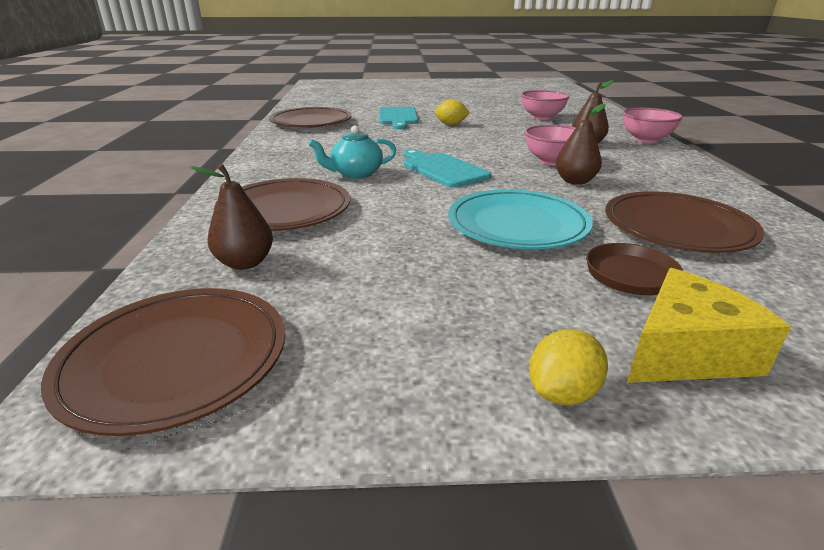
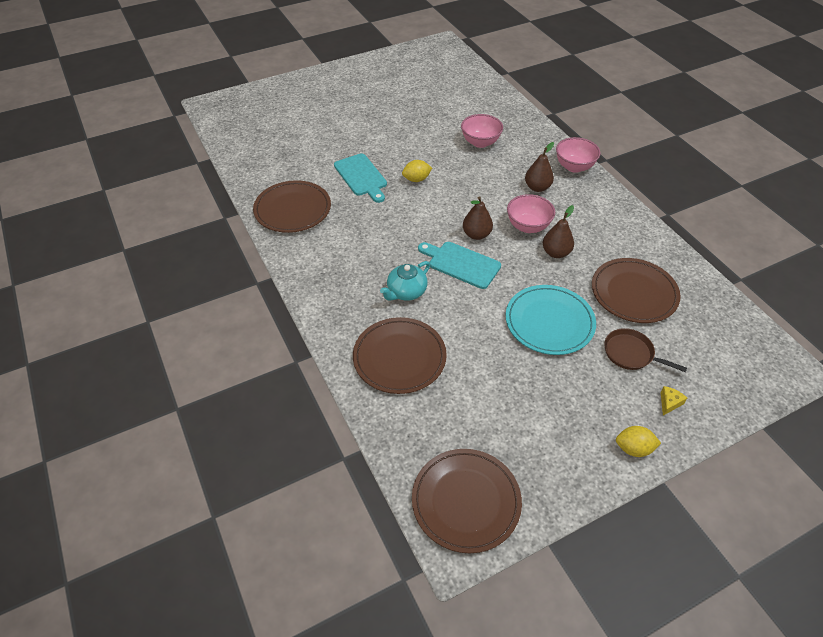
camera: 25 degrees left, 20 degrees up
brown pear [190,164,273,270] -> brown pear moved to [463,196,493,240]
yellow lemon [529,329,608,405] -> yellow lemon turned 75 degrees clockwise [616,426,661,457]
yellow cheese [627,268,791,383] -> yellow cheese [660,386,687,416], size x0.44

